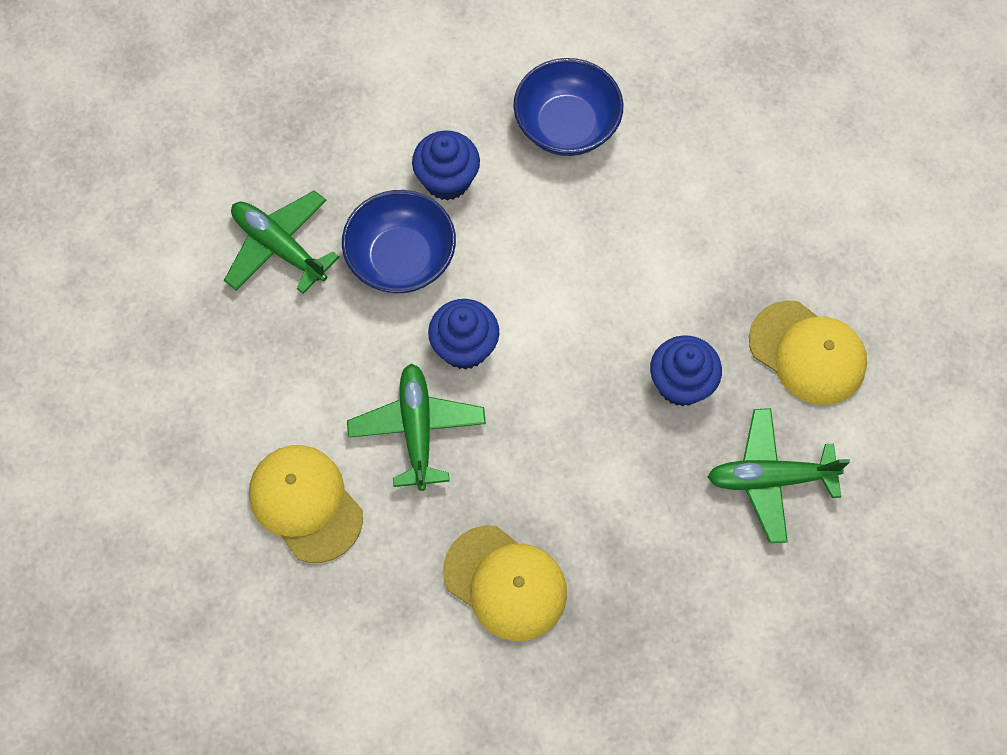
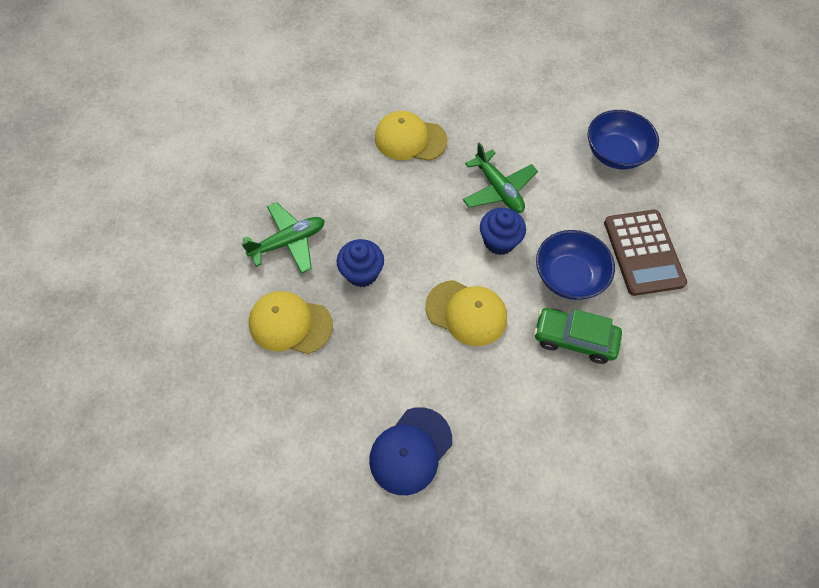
camera: 155 degrees right, 5 degrees down
green plane [224,190,339,294] -> brown calculator [604,210,687,296]
yellow cap [249,445,363,563] -> yellow cap moved to [425,280,507,346]
blue cupcake [412,130,480,201] -> green car [534,308,622,364]
blue bowl [513,58,623,156] -> blue bowl moved to [587,110,659,169]
none -> blue cap [369,407,452,495]

